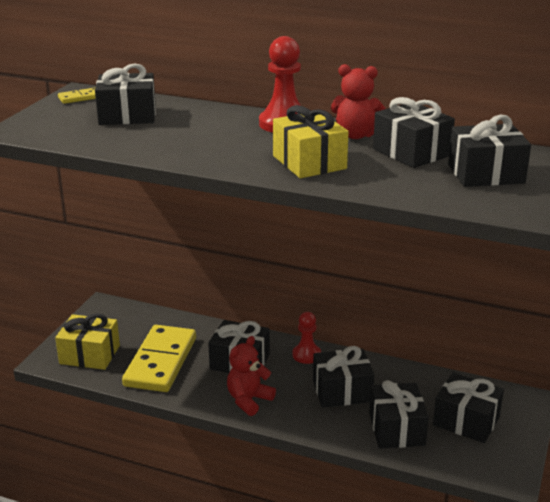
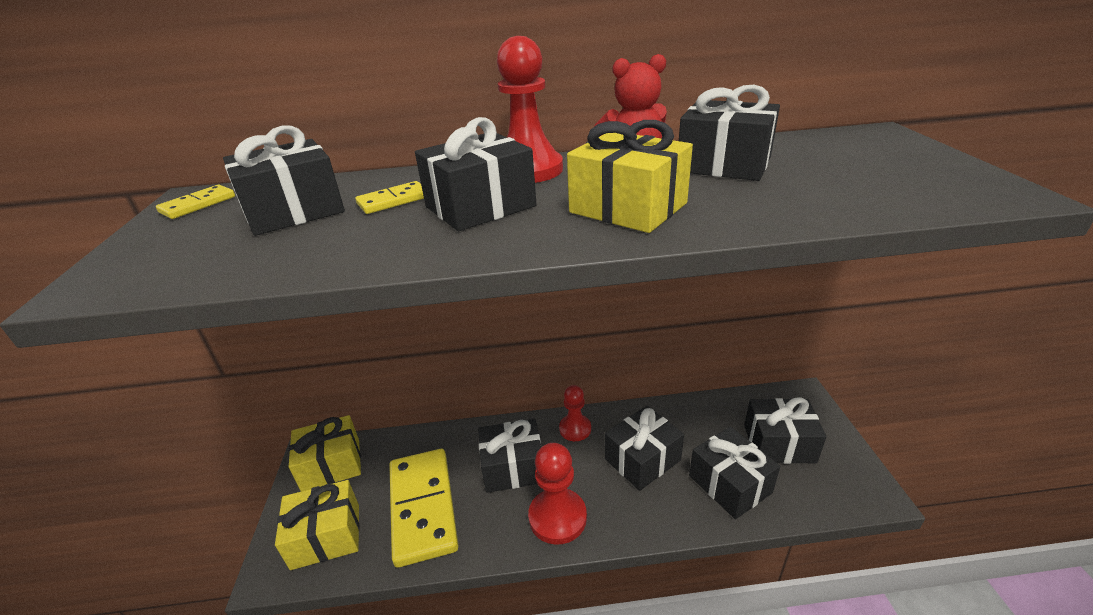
camera: 25 degrees left, 5 degrees up
red teddy bear [227,336,276,416] -> red pawn [528,443,587,545]
black gift [448,114,531,187] -> black gift moved to [415,117,537,231]
none -> yellow gift [289,415,361,491]
none -> yellow domino [355,181,424,214]

